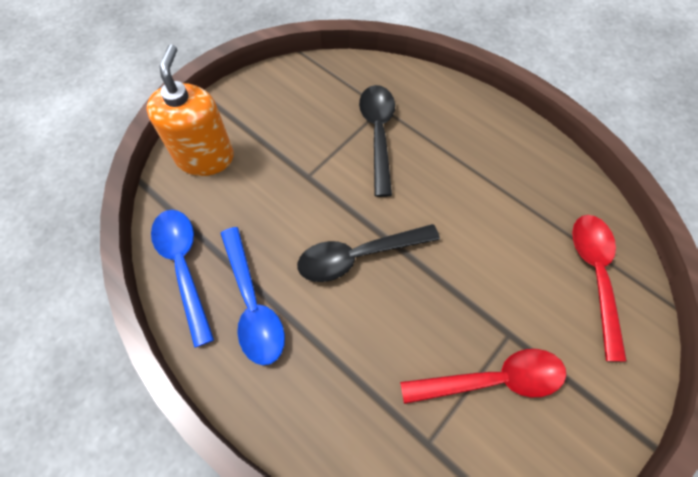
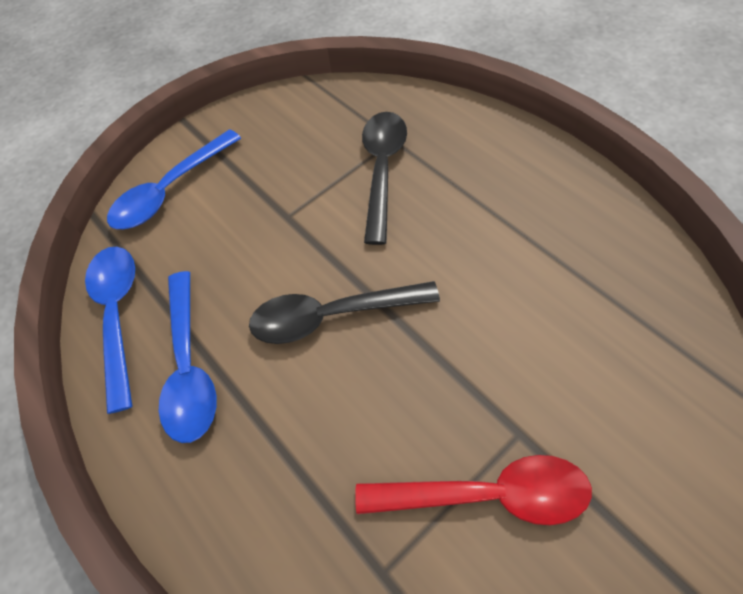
camera: 15 degrees right, 5 degrees down
orange soap dispenser [146,44,234,176] -> blue spoon [107,129,241,229]
red spoon [572,215,627,362] -> none

